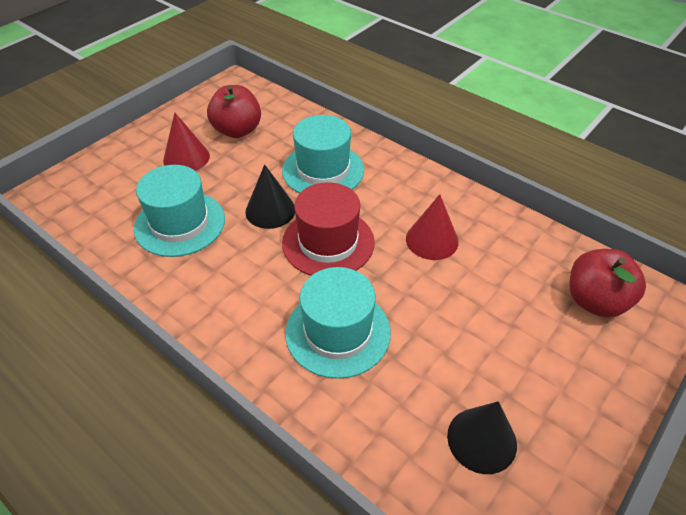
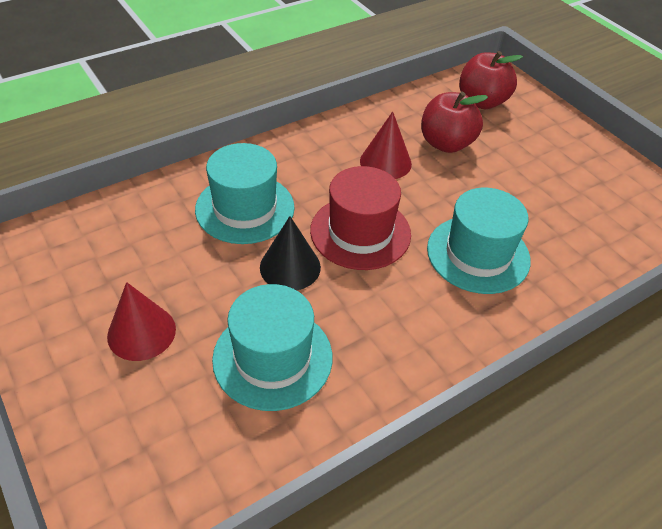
camera: 75 degrees left, 0 degrees up
red apple [207,85,261,138] -> red apple moved to [421,92,488,153]
black cone [447,401,517,474] -> none

